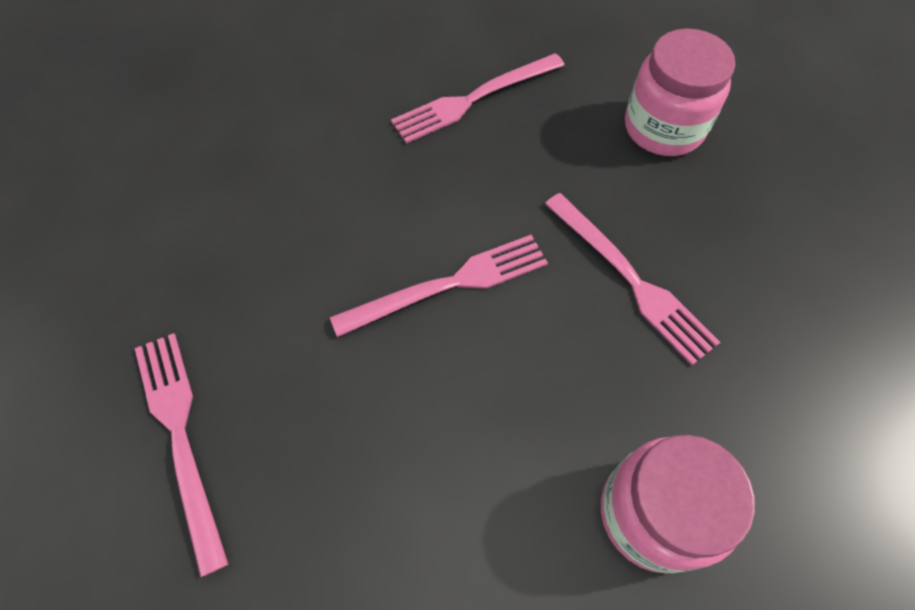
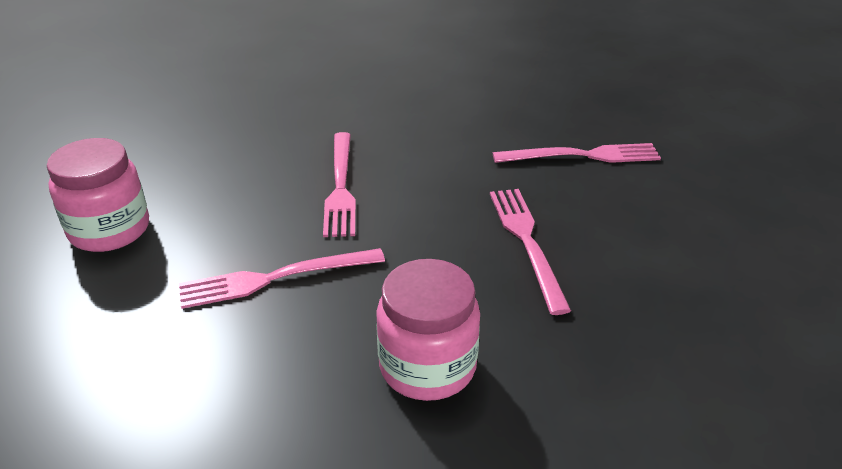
camera: 110 degrees right, 25 degrees down
pink fork [135,333,228,577] -> pink fork moved to [493,143,661,163]

